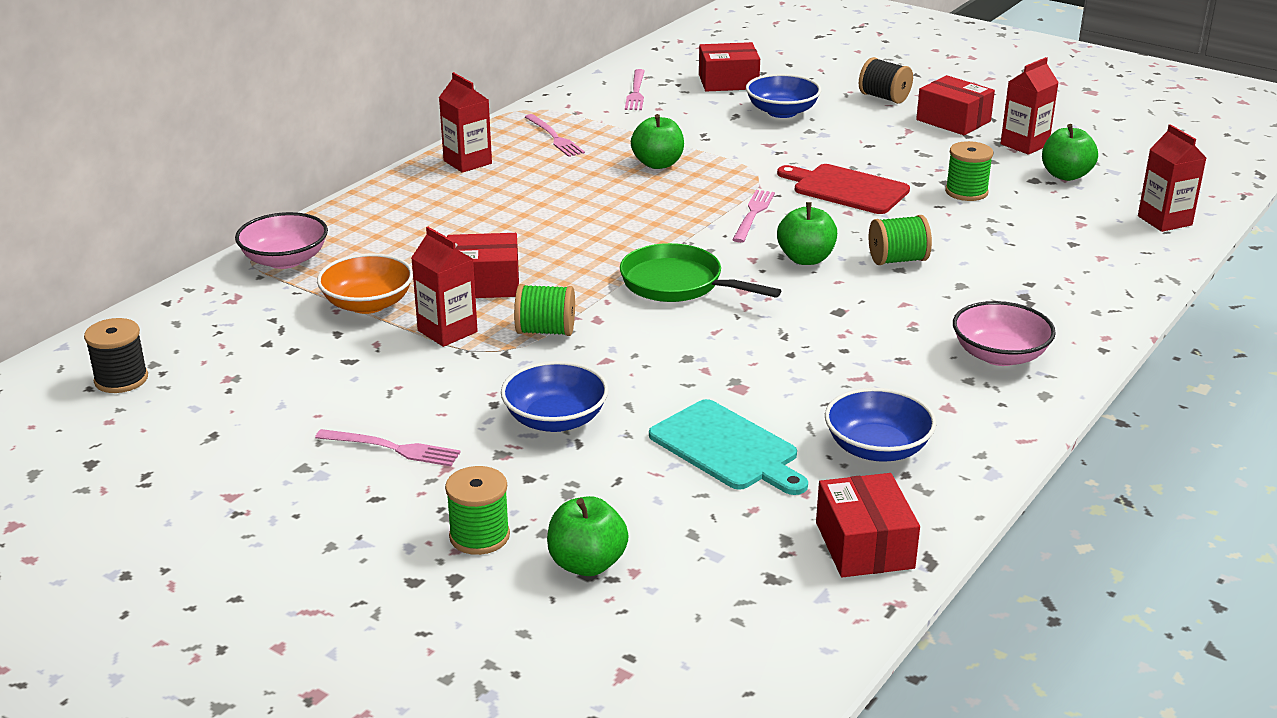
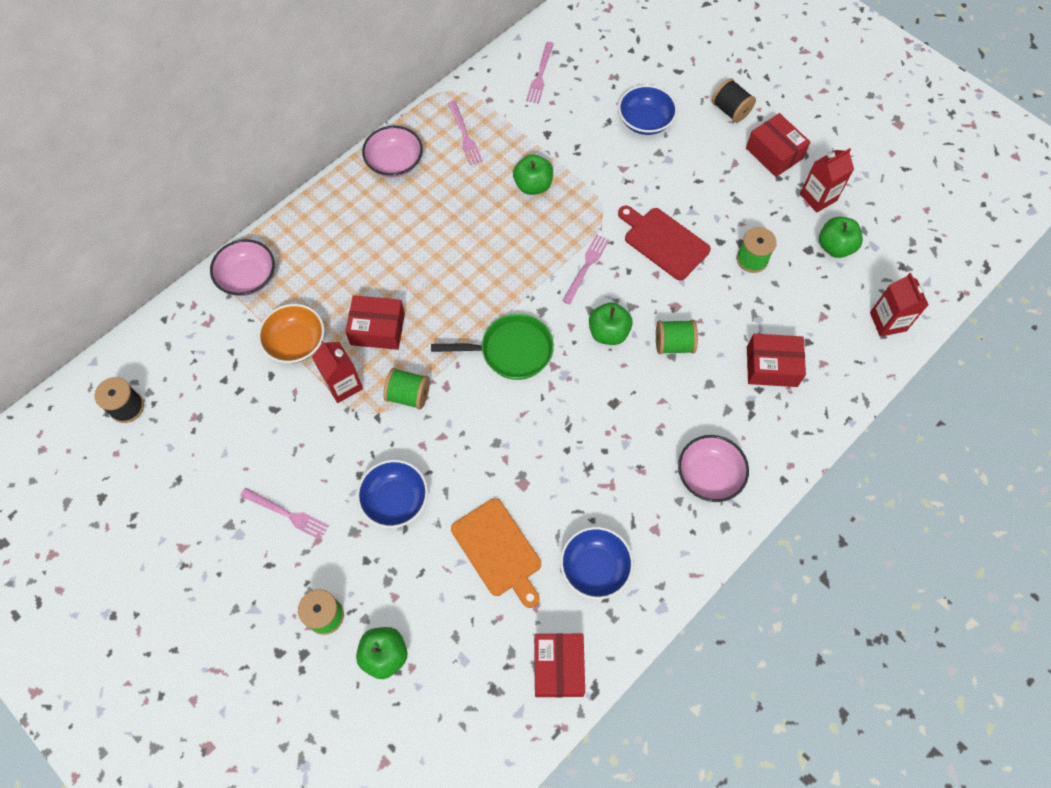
camera: 10 degrees right, 35 degrees up
red carton [439,72,492,173] -> pink bowl [362,126,423,177]
green pan [620,243,781,302] -> green pan turned 135 degrees clockwise [431,314,554,380]
turquoise cutting board [649,399,808,495] -> orange cutting board [451,498,541,608]
red box [699,42,760,91] -> red box moved to [747,334,806,387]

